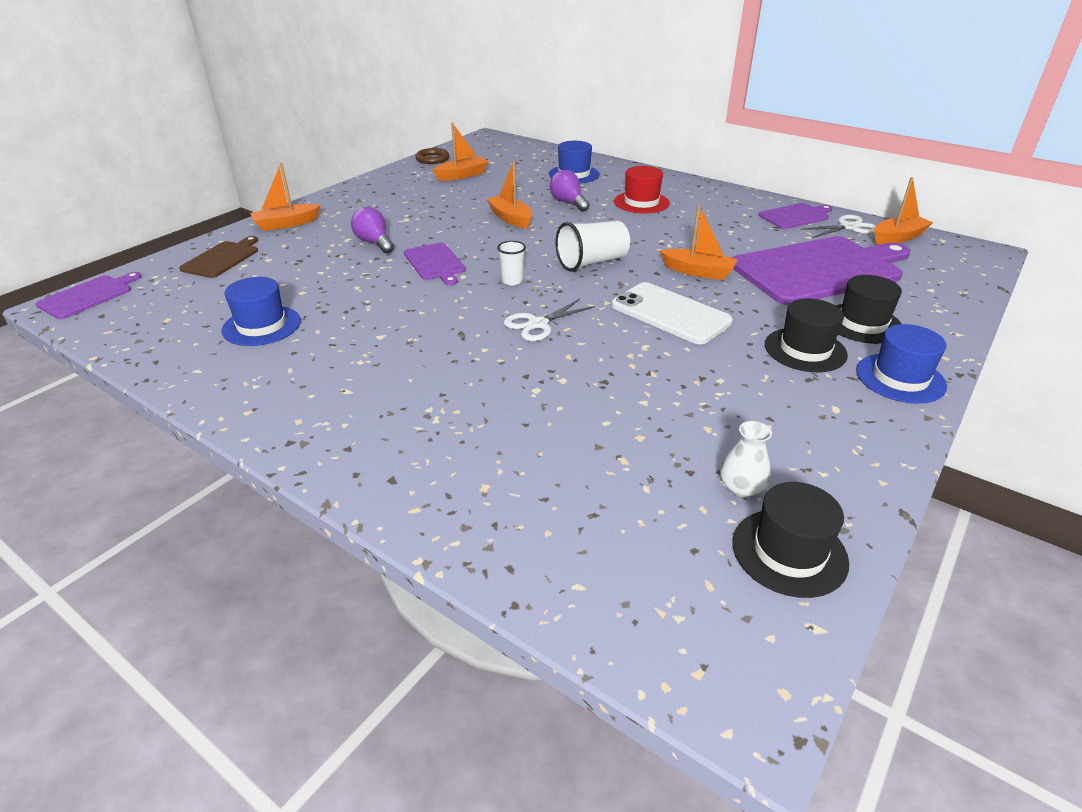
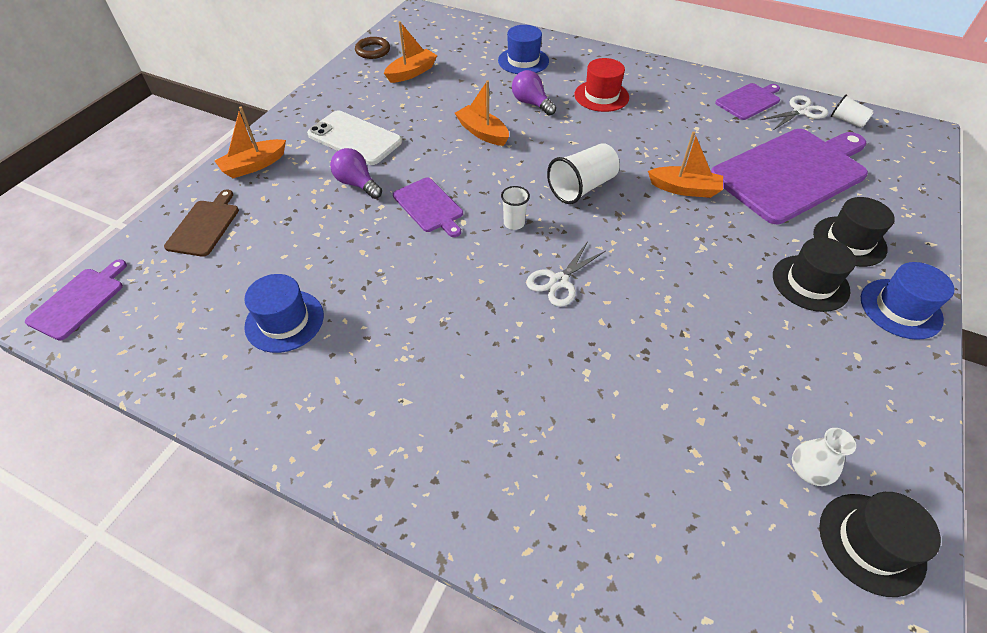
camera: 10 degrees left, 15 degrees up
white phone [612,282,733,344] -> white phone moved to [307,110,402,165]
orange boat [874,177,933,244] -> white cup [831,94,873,128]

